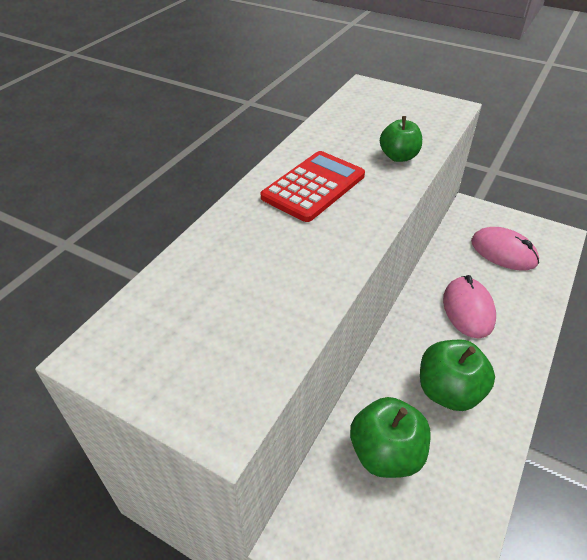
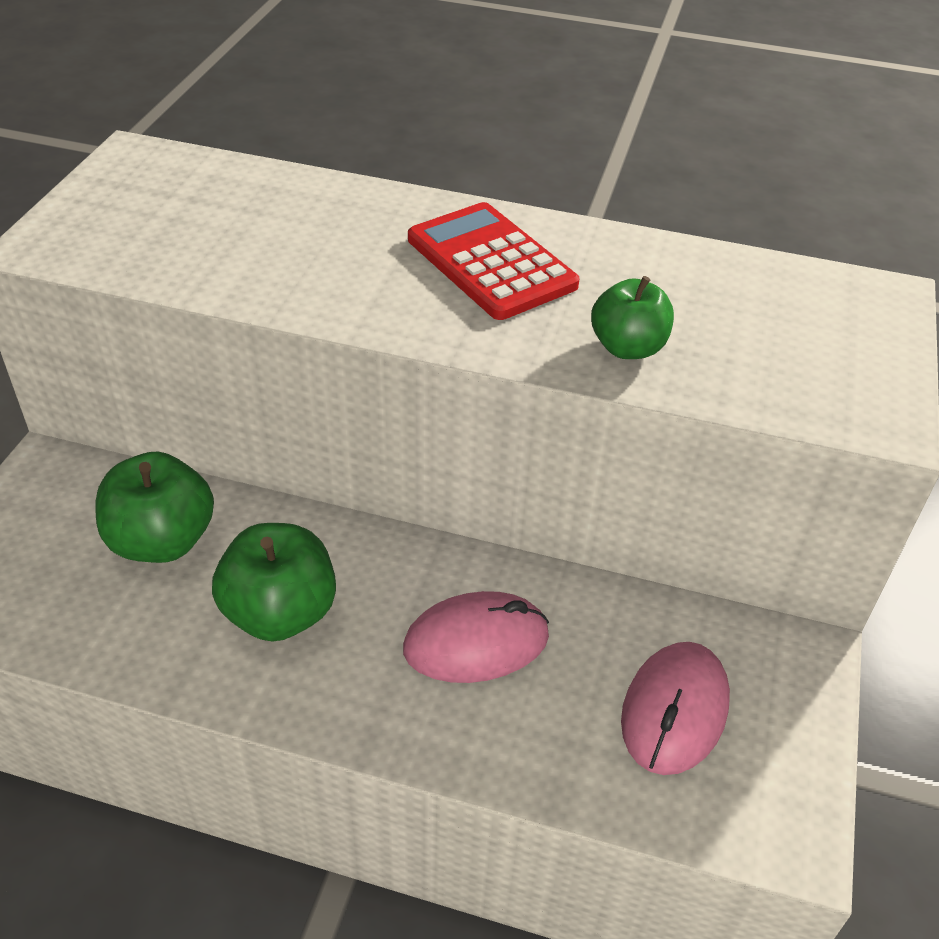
camera: 75 degrees right, 0 degrees up
red calculator [261,151,365,222] -> red calculator turned 150 degrees counterclockwise [408,202,579,320]

